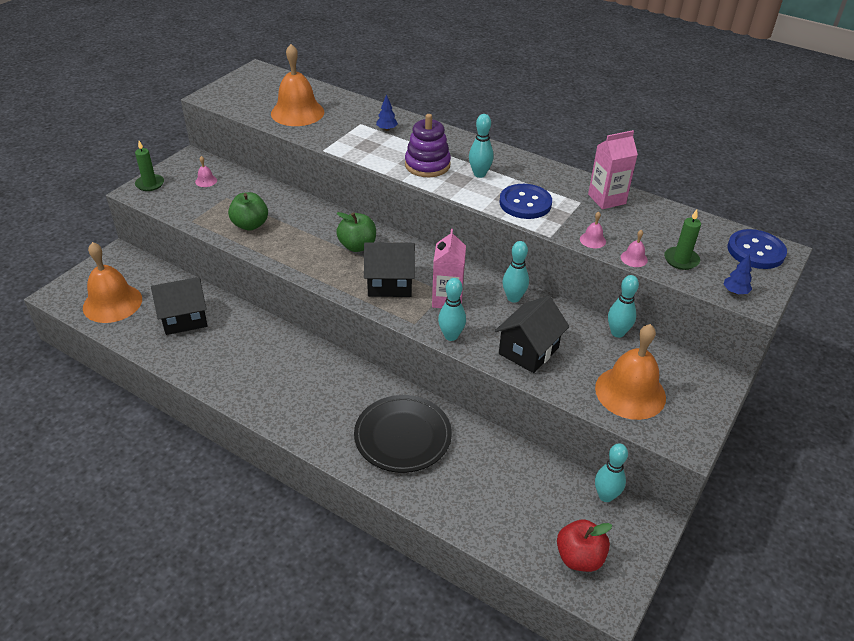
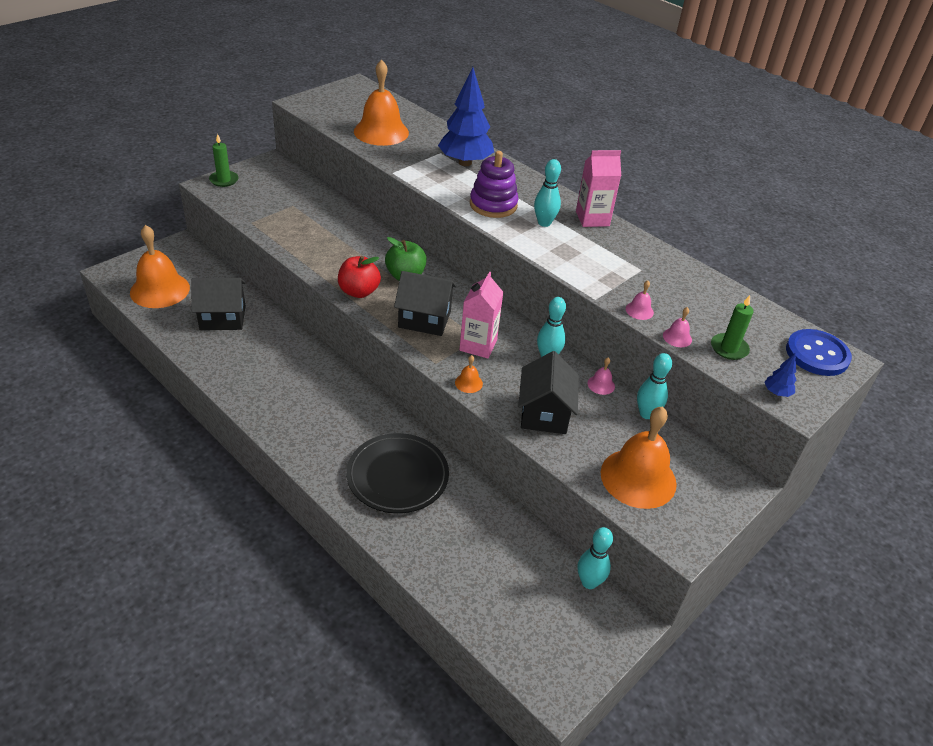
camera: 10 degrees right, 0 degrees up
pink bell [195,156,217,187] -> pink bell moved to [588,358,615,395]
green apple [228,192,268,231] -> none
blue tree [376,94,398,131] -> blue tree [438,67,494,166], size x2.46
turquoise bowling pin [438,278,466,341] -> orange bell [455,355,483,393]
black house [495,295,569,373] -> black house turned 45 degrees counterclockwise [518,351,579,434]
blue button [499,184,552,219] -> none
red apple [557,519,612,572] -> red apple moved to [338,256,381,298]
pink carton [588,130,638,209] -> pink carton moved to [576,150,621,227]

